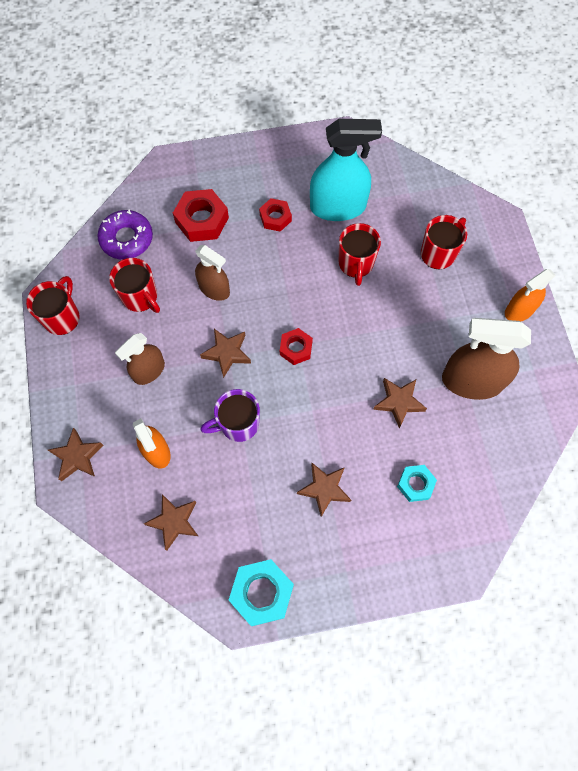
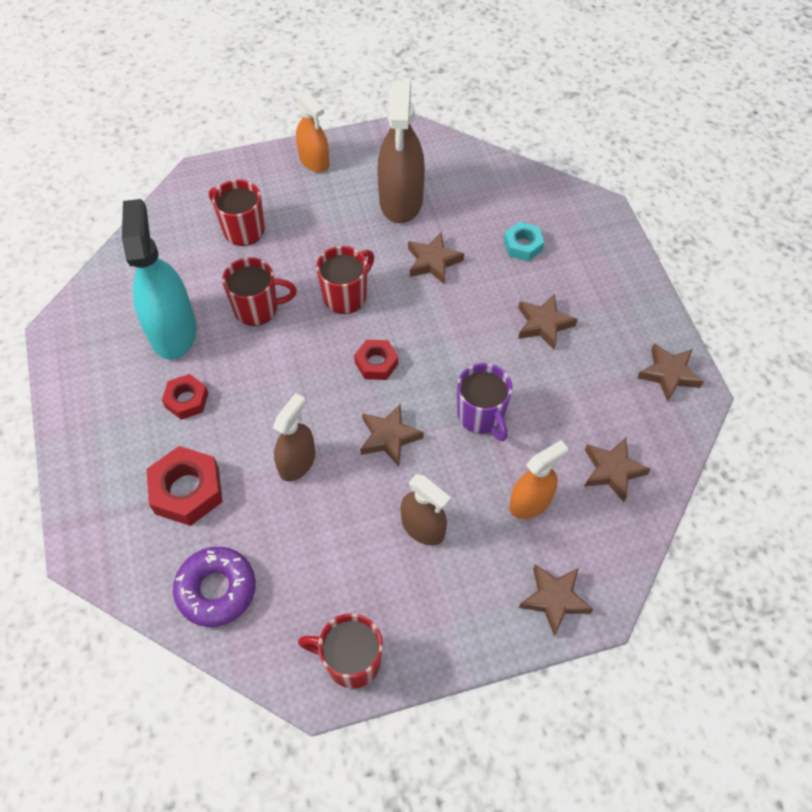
camera: 95 degrees left, 10 degrees down
red mug [109,258,160,313] -> red mug moved to [316,246,374,314]
turquoise nut [229,559,294,626] -> brown star [637,343,704,402]

